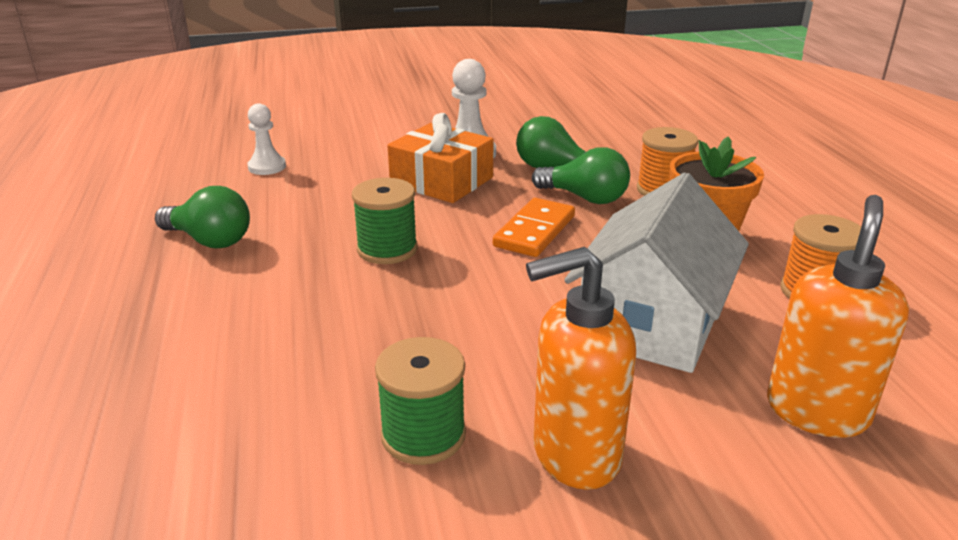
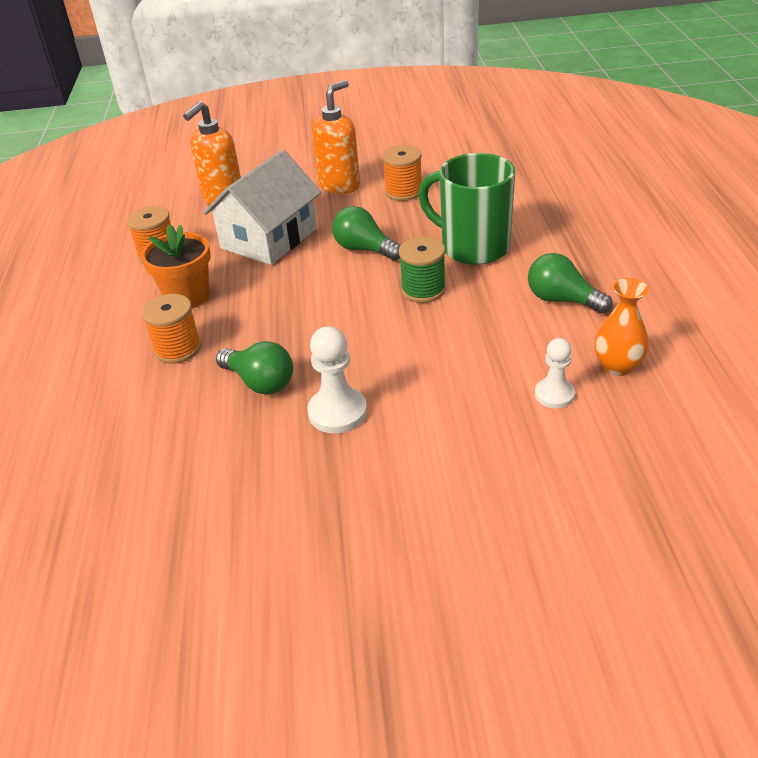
camera: 170 degrees left, 10 degrees up
green spool [375,337,466,465] -> orange spool [382,145,422,201]
orange gift [387,113,493,203] -> none
orange domino [493,198,575,257] -> none
orange soap dispenser [526,247,636,490] -> orange soap dispenser turned 45 degrees counterclockwise [312,80,360,194]
green light bulb [532,147,630,204] -> green light bulb moved to [332,206,401,261]
none -> green mug [418,153,515,265]
none -> orange vase [594,278,649,376]

